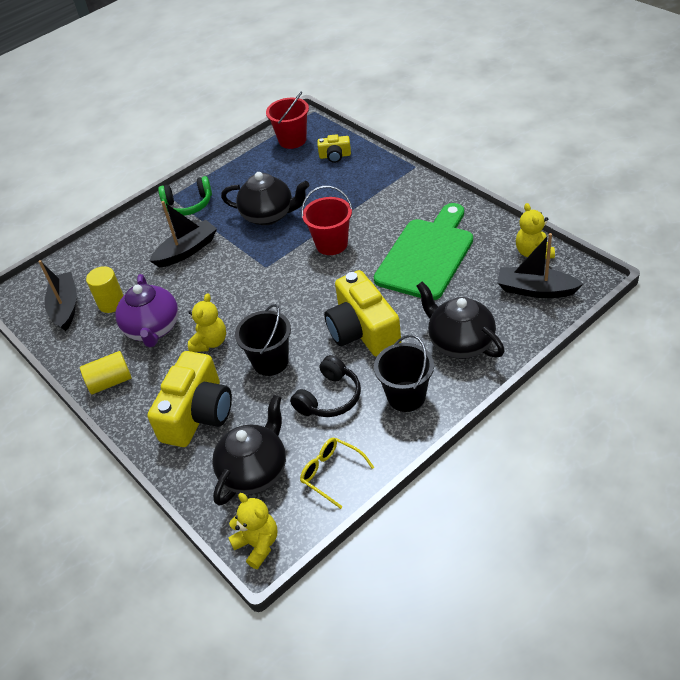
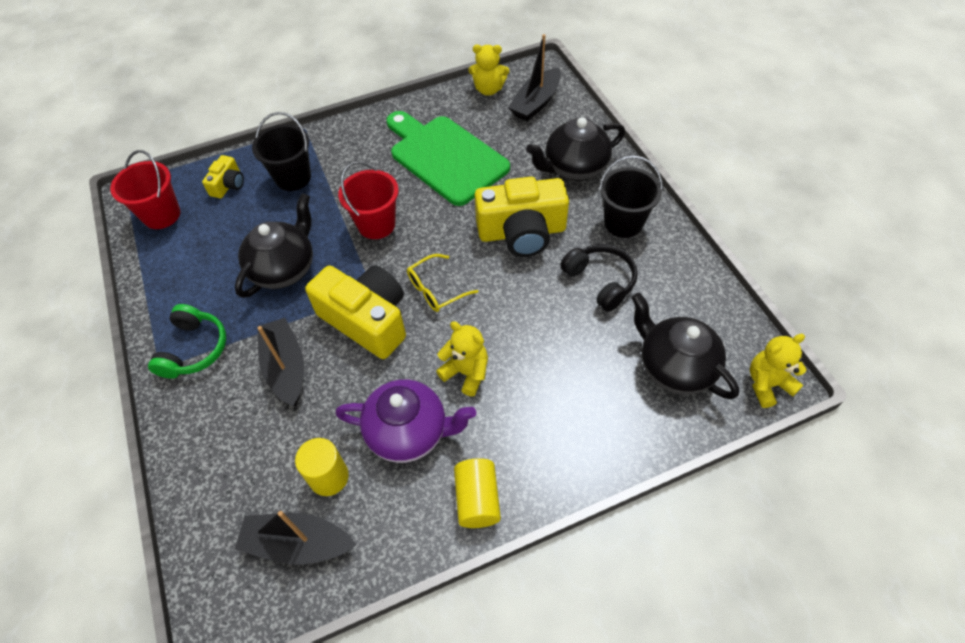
camera: 75 degrees left, 10 degrees up
yellow camera [147,351,232,447] -> yellow camera moved to [305,265,406,359]
black bucket [235,304,291,376] -> black bucket moved to [252,112,311,191]
yellow glasses [300,438,374,509] -> yellow glasses moved to [407,254,478,312]

